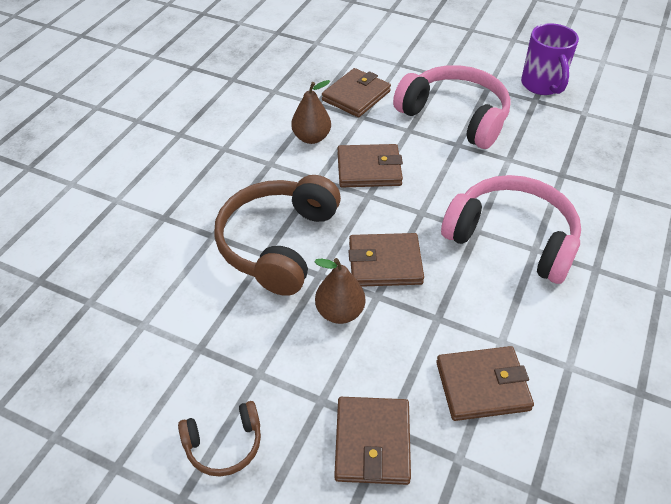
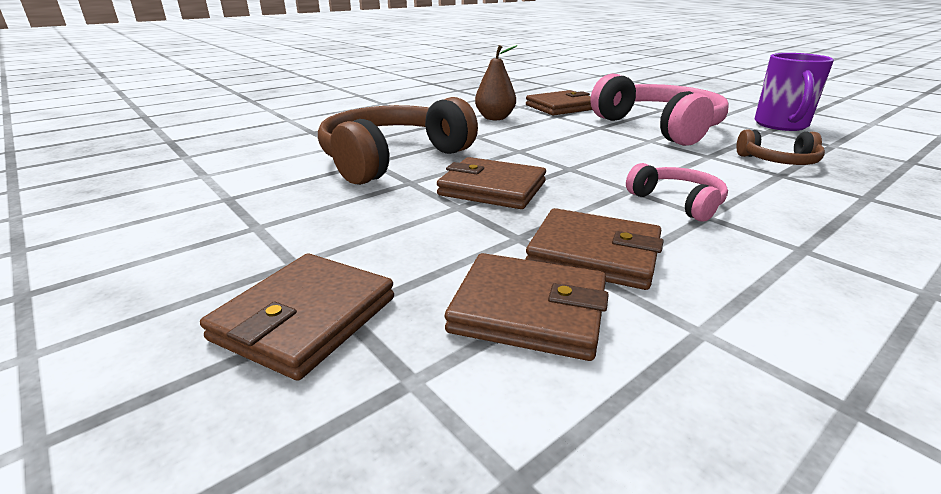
camera: 25 degrees right, 20 degrees down
brown headphones [178,401,261,477] -> brown headphones moved to [736,129,825,165]
brown pear [314,258,365,324] -> none
brown wallet [337,144,403,187] -> brown wallet moved to [525,208,663,290]
pink headphones [441,175,581,284] -> pink headphones [626,163,728,222], size x0.49

